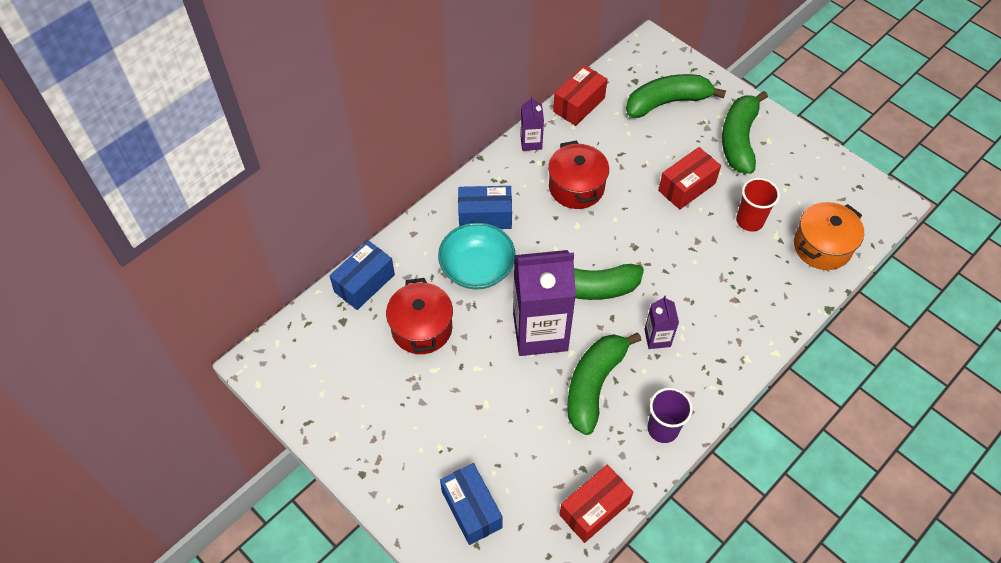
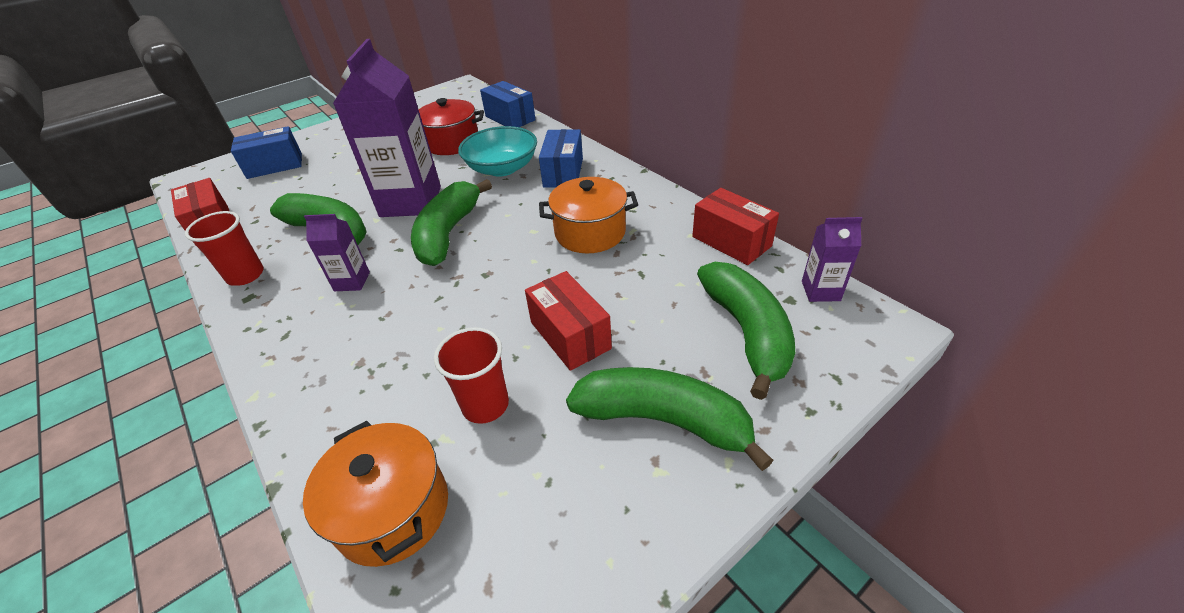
camera: 100 degrees right, 15 degrees down
purple carton [520,96,544,151] -> purple carton moved to [802,217,862,302]
red pot [548,141,609,209] -> orange pot [539,177,638,253]
purple cup [647,388,693,443] -> red cup [185,211,264,286]

